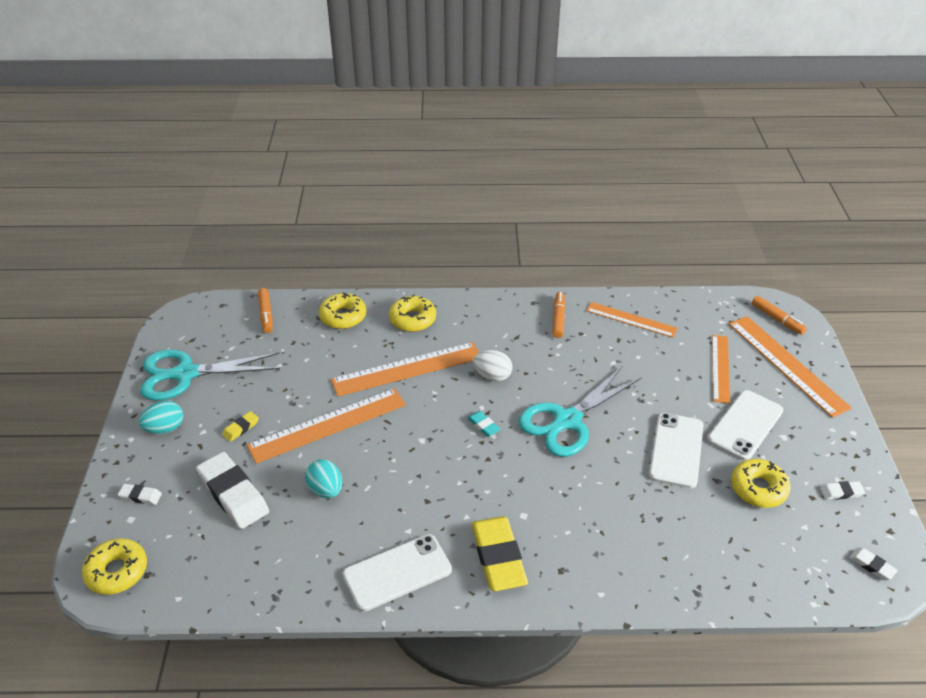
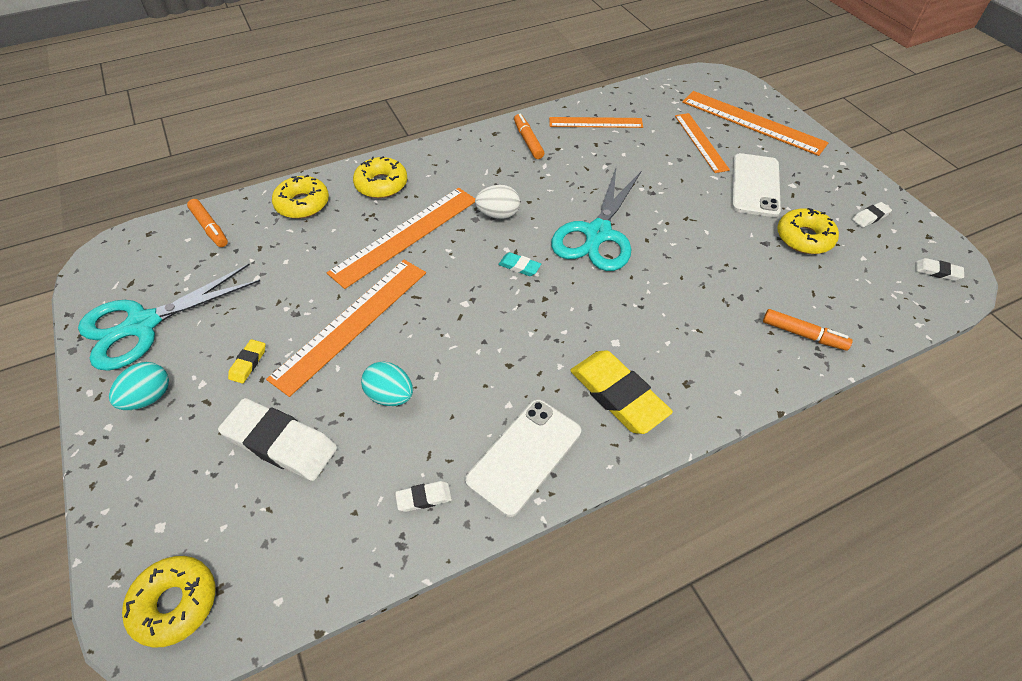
camera: 25 degrees left, 10 degrees up
white eraser [118,484,162,505] -> white eraser moved to [395,481,452,512]
white phone [649,413,703,488] -> none
orange marker [752,296,807,335] -> orange marker moved to [763,309,853,351]

